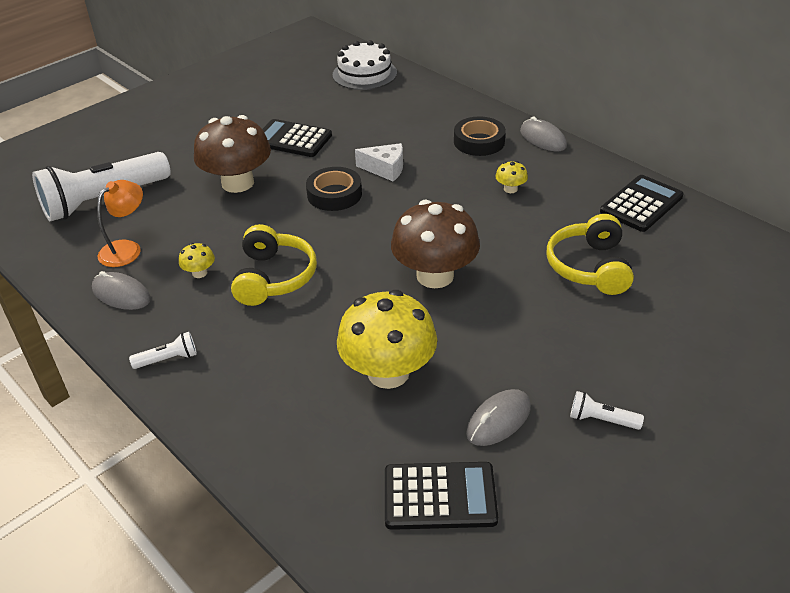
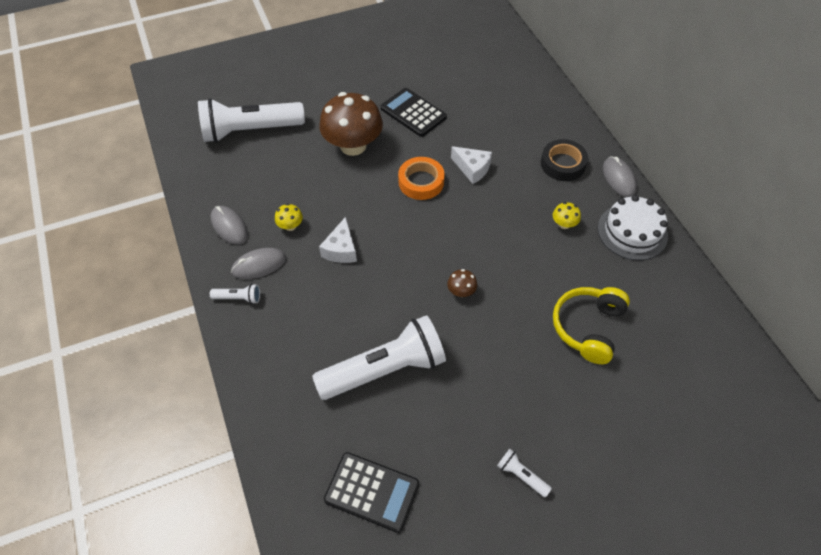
camera: 20 degrees right, 15 degrees up
orange lamp [97,180,143,267] -> none
yellow headphones [231,224,317,306] -> white cheese [319,217,357,263]
black tape [306,167,362,211] -> orange tape [398,157,445,200]
white cake [332,40,397,90] -> white cake moved to [598,195,668,260]
yellow mushroom [337,290,437,389] -> white flashlight [312,315,446,400]
brown mushroom [391,200,480,288] -> brown mushroom [447,269,477,297], size x0.42
grey mouse [466,389,531,446] -> grey mouse moved to [231,248,286,279]
black calculator [600,175,684,232] -> none

